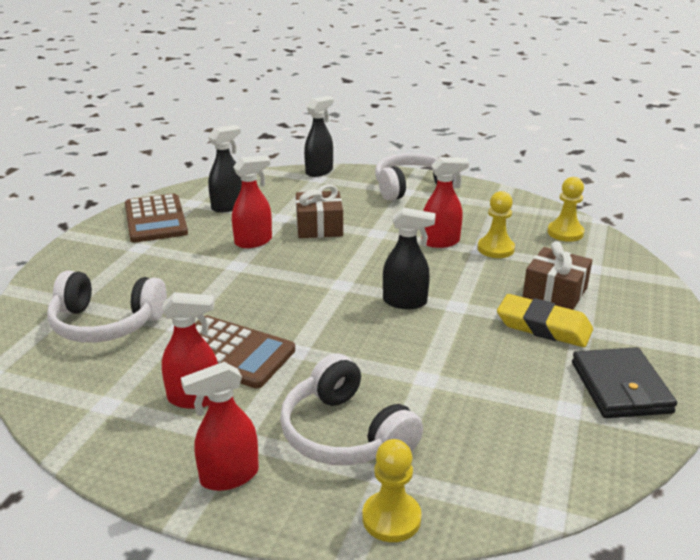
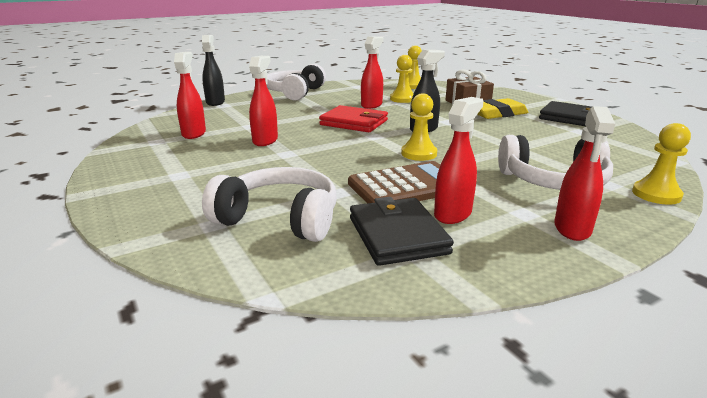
camera: 50 degrees left, 5 degrees down
white headphones [47,270,167,343] -> white headphones turned 120 degrees counterclockwise [202,167,337,242]
brown calculator [125,194,188,243] -> none
black spray bottle [208,125,242,213] -> red spray bottle [174,52,206,139]
brown gift [296,184,343,238] -> none
none -> red wallet [319,105,388,132]
none -> black wallet [350,197,454,266]
none -> yellow pawn [401,94,437,161]

